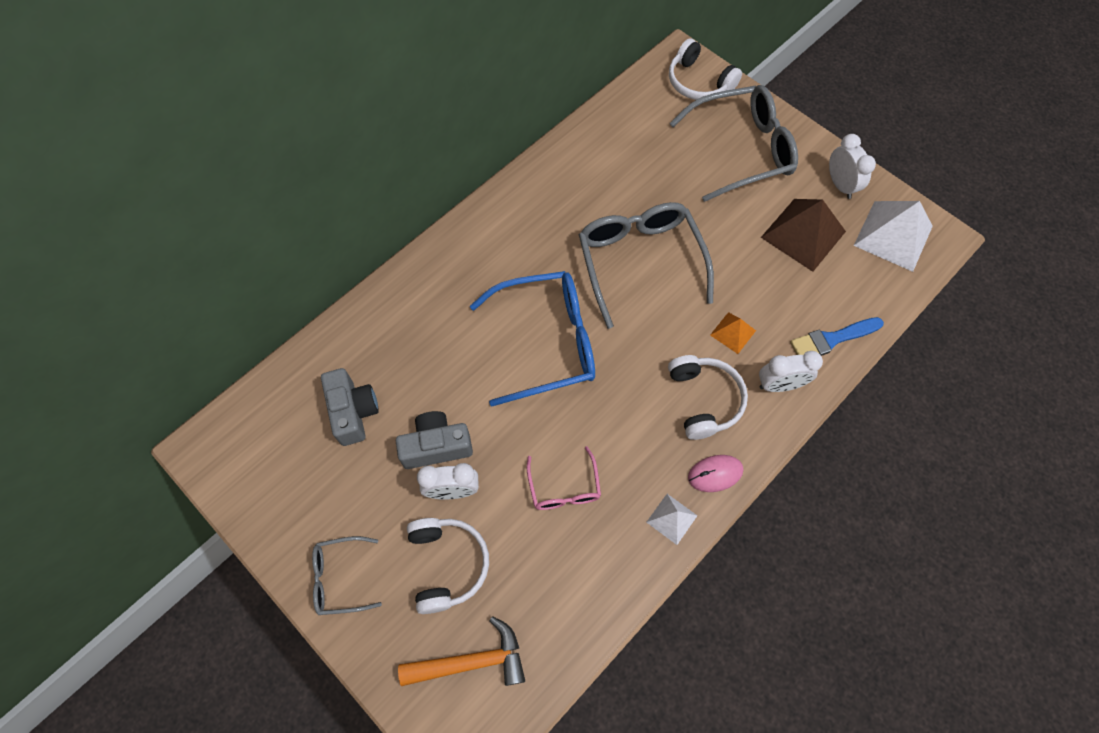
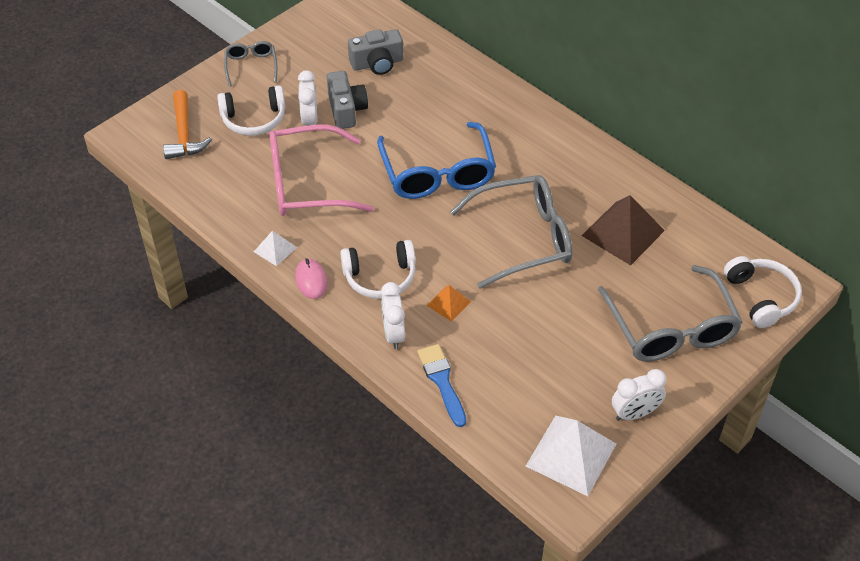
camera: 90 degrees right, 15 degrees down
pink glasses [527,446,601,510] -> pink glasses [269,125,374,216], size x1.96
white headphones [669,38,742,100] -> white headphones turned 120 degrees clockwise [724,256,802,328]
brown pyramid [761,199,846,272] -> brown pyramid moved to [582,195,665,266]

